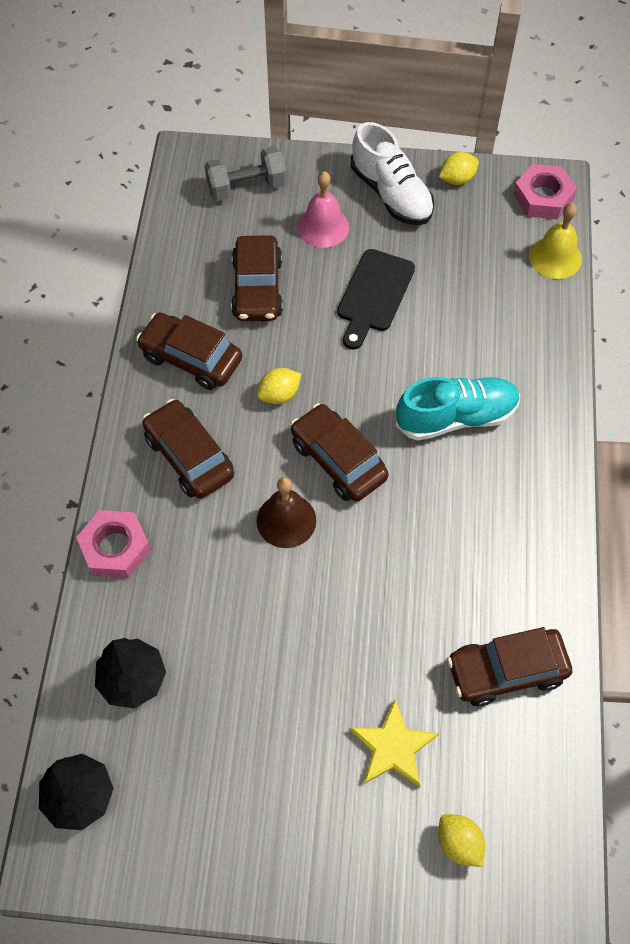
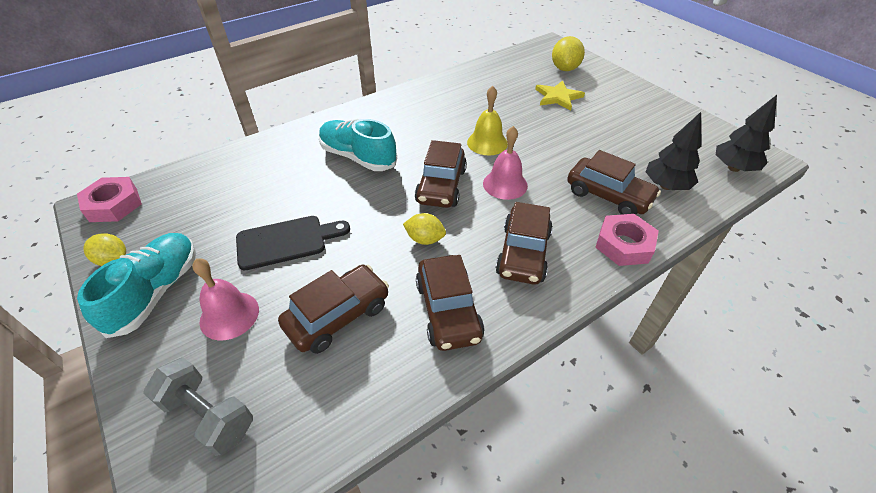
camera: 130 degrees left, 15 degrees down
brown bell [257,477,316,548] -> pink bell [483,126,528,200]
white shoe [351,122,434,225] -> turquoise shoe [77,233,196,338]
yellow lemon [438,814,485,867] -> yellow lemon [552,36,585,71], size x1.50
brown car [447,627,572,706] -> brown car moved to [567,150,661,215]
yellow bell [529,203,582,279] -> yellow bell moved to [467,86,508,155]

